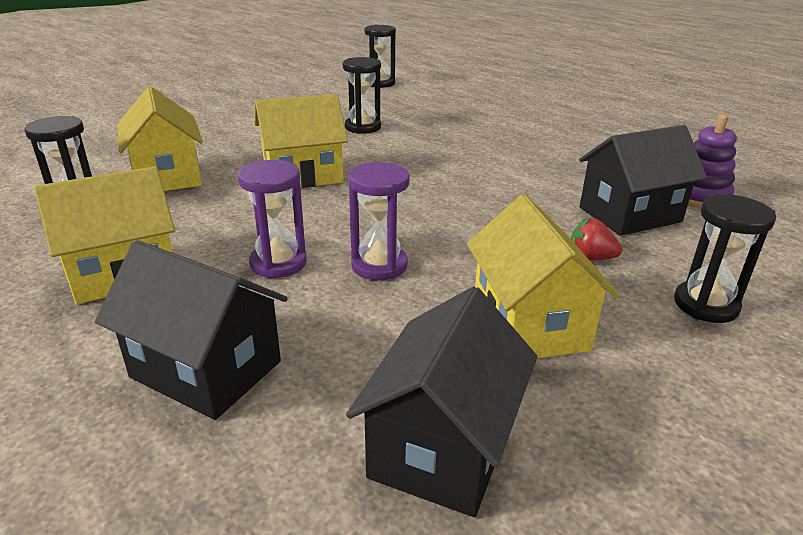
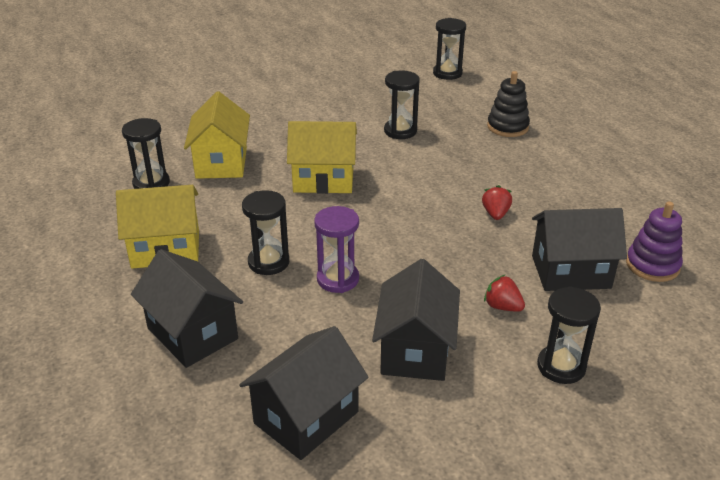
camera: 20 degrees right, 5 degrees up
purple hourglass [237,160,307,278] -> black hourglass [242,190,289,275]
yellow house [467,194,620,358] -> black house [372,259,460,381]
none -> red strawberry [482,185,512,220]
none -> black stacking toy [487,71,530,137]

